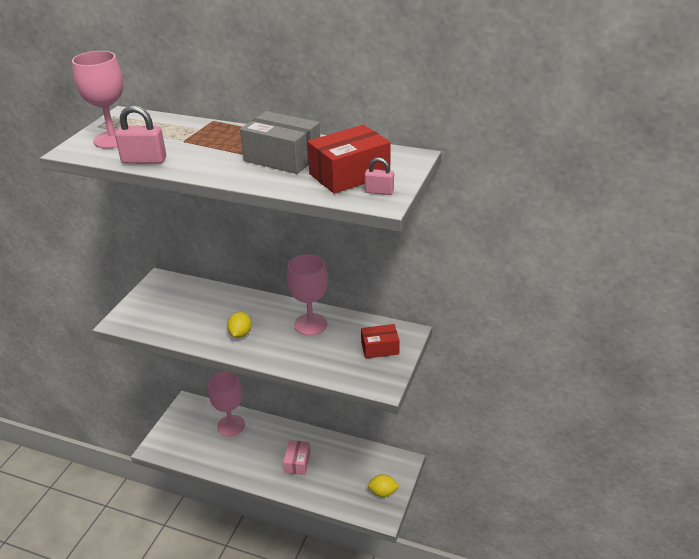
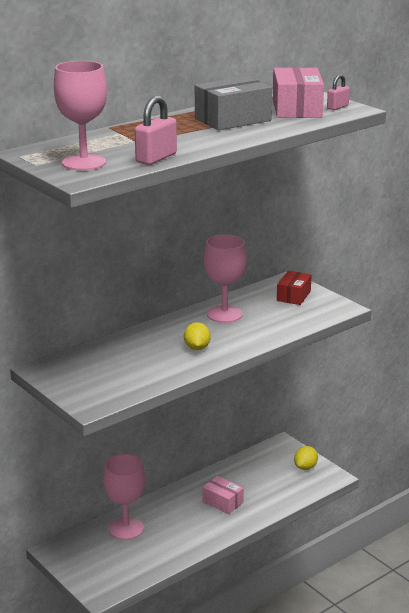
camera: 60 degrees left, 10 degrees down
yellow lemon [227,312,252,338] -> yellow lemon turned 45 degrees clockwise [184,322,211,350]
red box [307,125,391,194] -> pink box [273,67,324,118]

